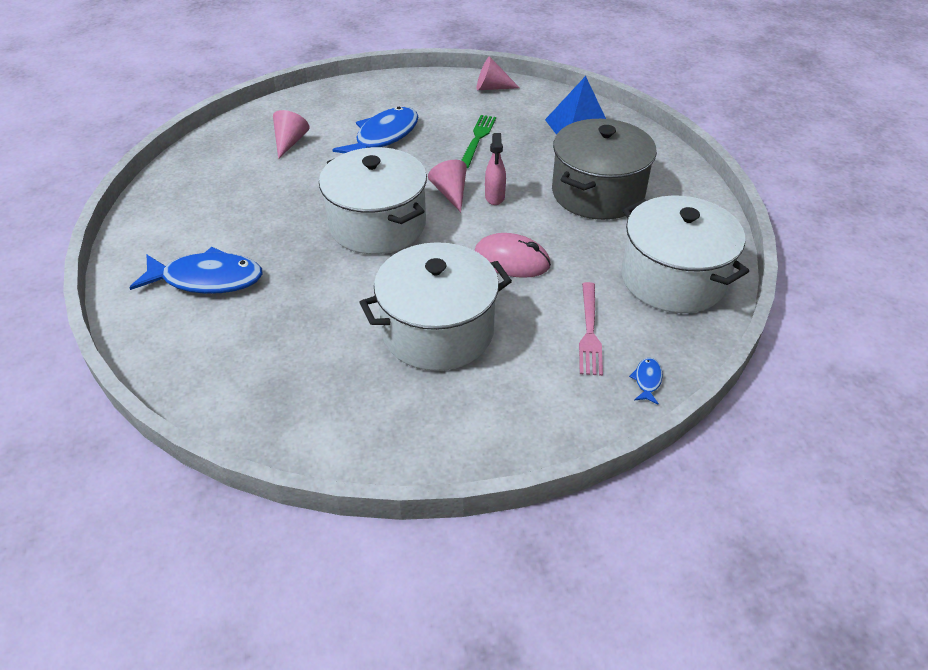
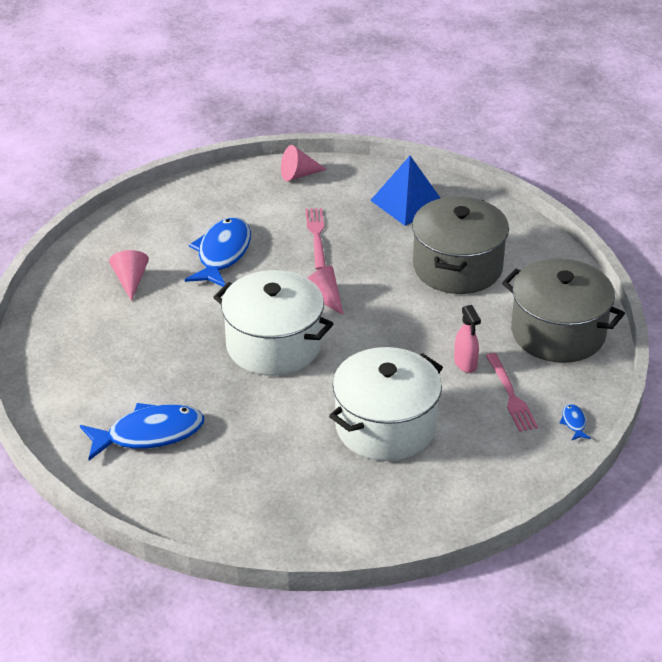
camera: 20 degrees left, 5 degrees down
green fork [461,115,496,168] -> pink fork [305,208,326,270]
pink mouse [475,233,551,278] -> none
pink spray bottle [485,133,506,205] -> pink spray bottle moved to [454,305,481,373]
white pot [621,195,749,313] -> grey pot [502,258,625,363]

